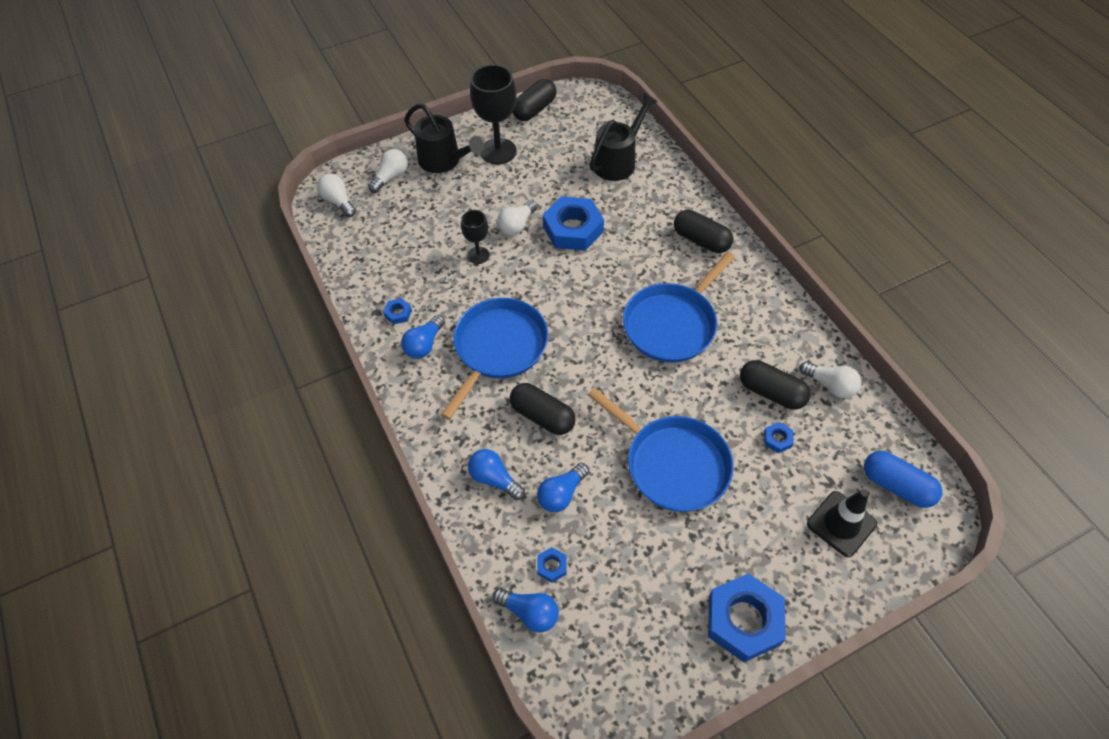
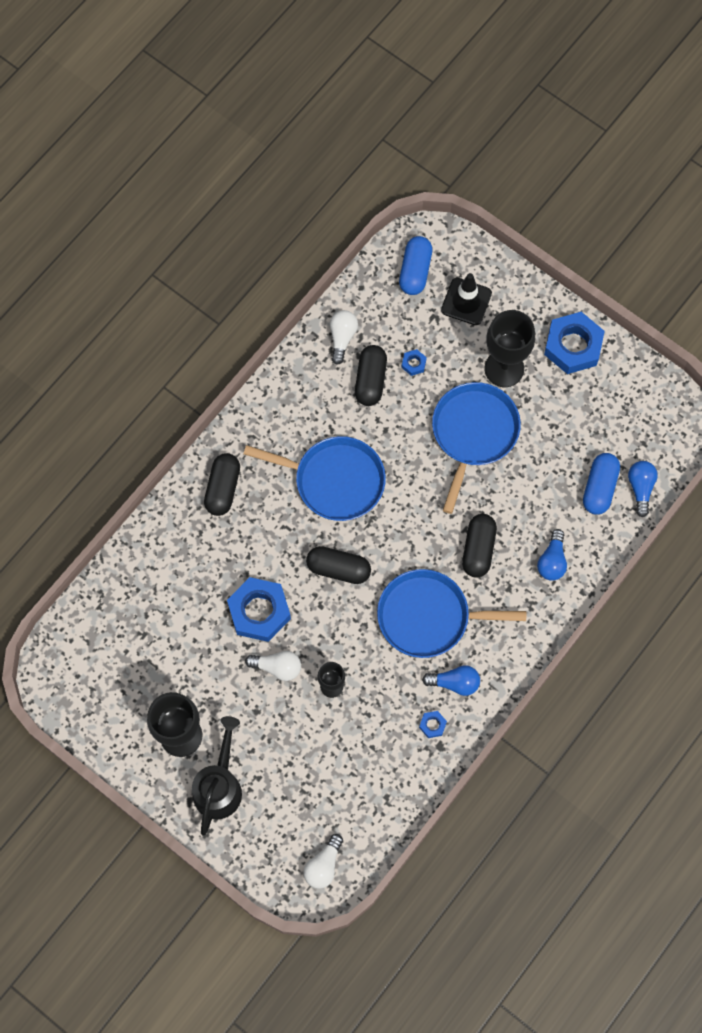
camera: 115 degrees left, 15 degrees up
white light bulb [368,149,408,193] -> none
black capsule [512,79,557,121] -> black capsule moved to [306,546,371,584]
blue light bulb [537,463,589,512] -> none
blue nut [537,547,567,583] -> blue capsule [583,453,620,515]
black watering can [589,93,658,181] -> none
none -> black goblet [484,310,535,387]

